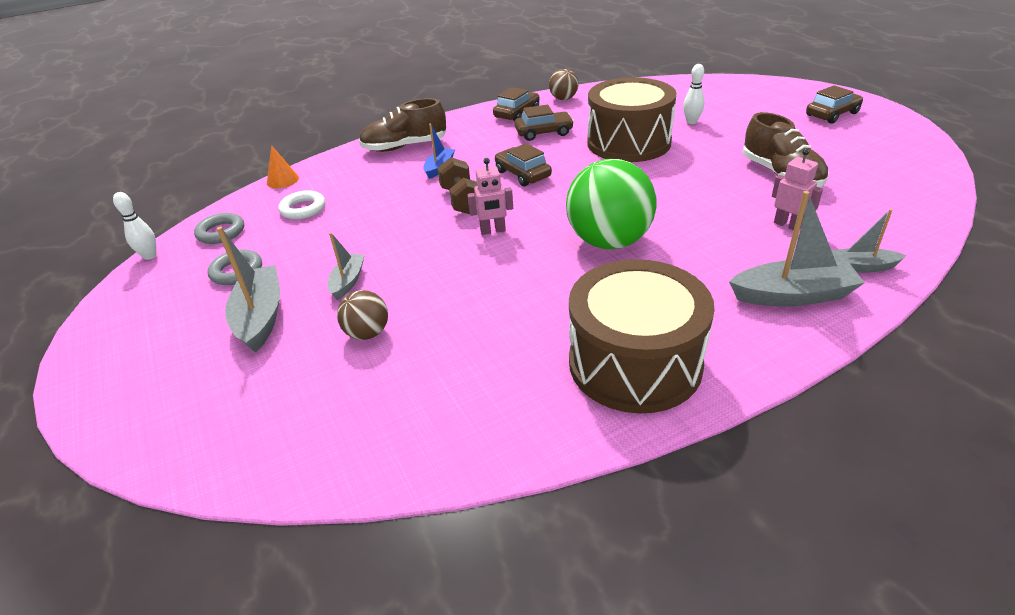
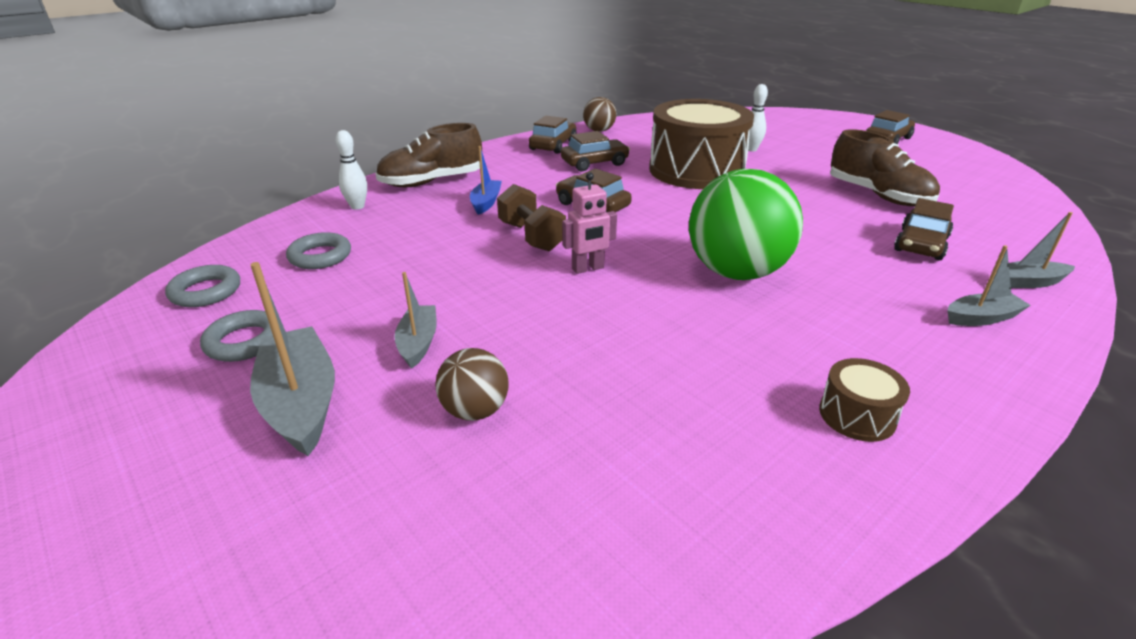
camera: 15 degrees left, 5 degrees down
white bowling pin [113,192,156,260] -> white bowling pin moved to [336,130,367,210]
orange cone [267,145,299,188] -> none
white ring [278,190,325,219] -> grey ring [286,232,351,269]
brown drum [569,259,715,413] -> brown drum [819,358,910,442], size x0.42
grey boat [729,191,865,307] -> grey boat [948,245,1031,326], size x0.58
pink robot [772,149,823,230] -> brown car [894,198,954,260]

